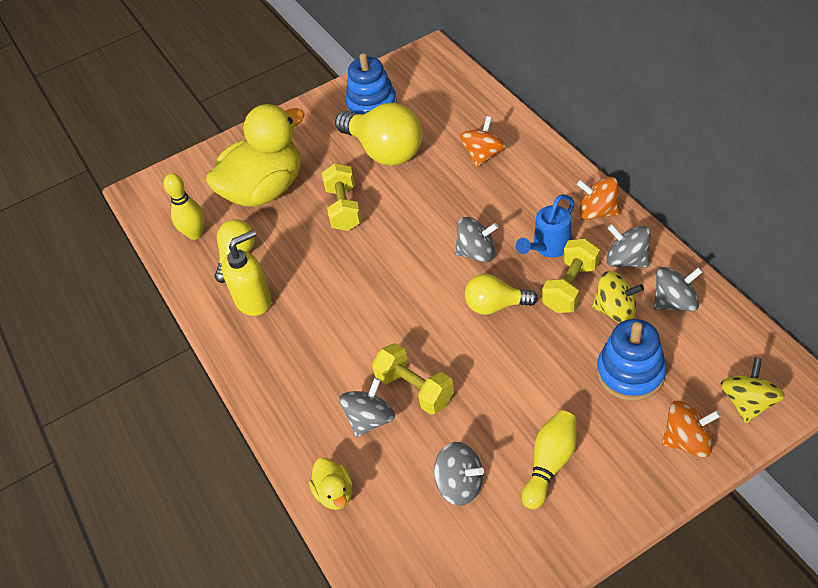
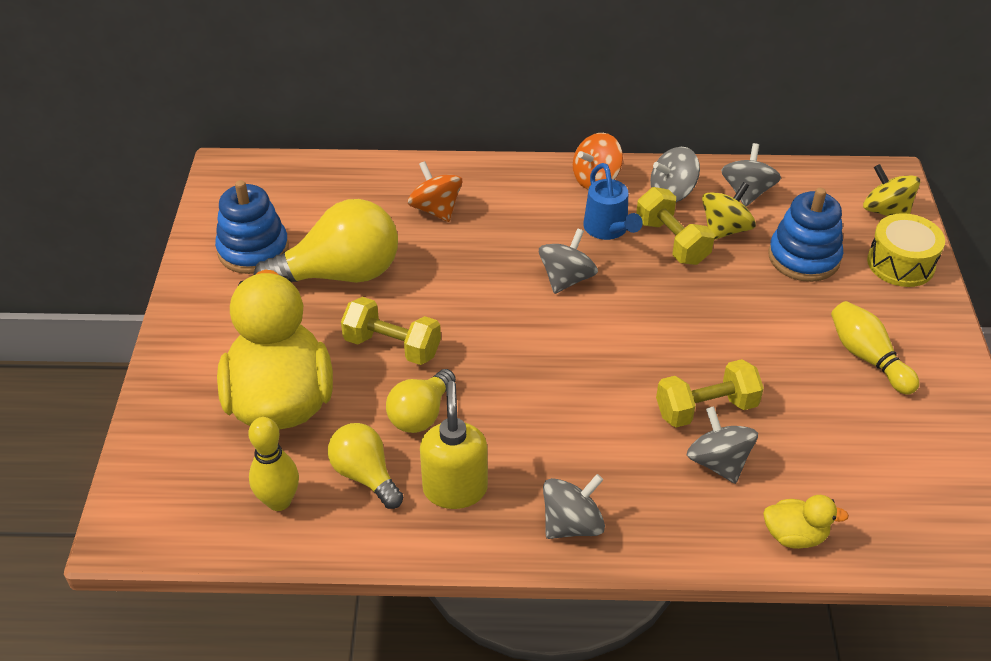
camera: 65 degrees left, 5 degrees down
grey spinning top [434,442,484,506] -> grey spinning top moved to [543,474,605,539]
yellow light bulb [465,274,538,315] -> yellow light bulb moved to [386,369,456,433]
orange spinning top [662,401,721,458] -> yellow drum [867,213,945,287]

